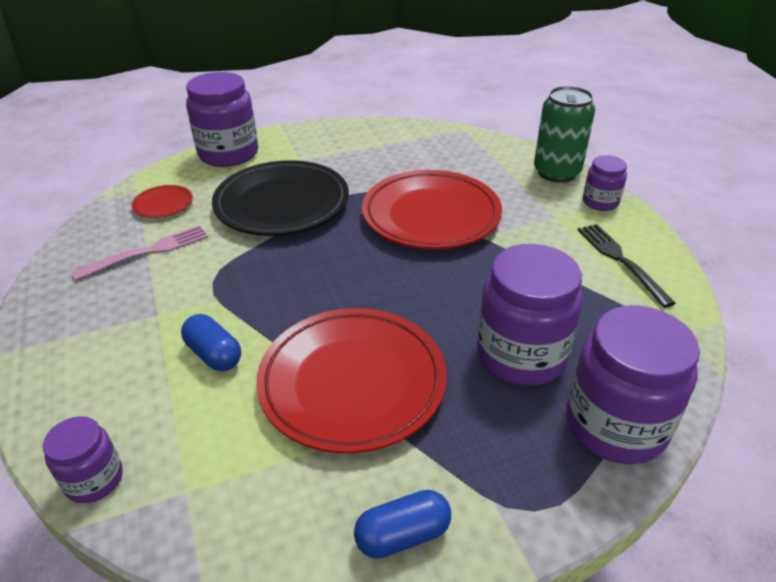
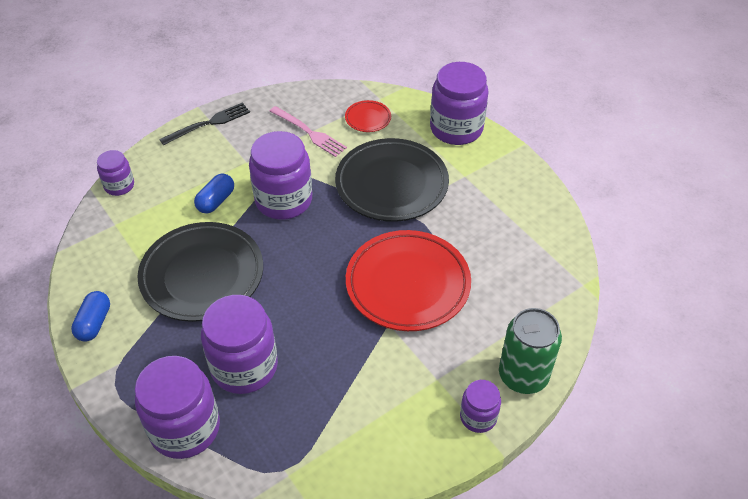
camera: 75 degrees right, 10 degrees up
red plate [256,308,447,453] -> black plate [137,222,263,322]
blue capsule [354,490,451,559] -> blue capsule turned 45 degrees clockwise [71,291,110,342]
black fork [578,224,676,308] -> black fork moved to [159,102,250,145]
none -> purple jar [249,131,312,220]

